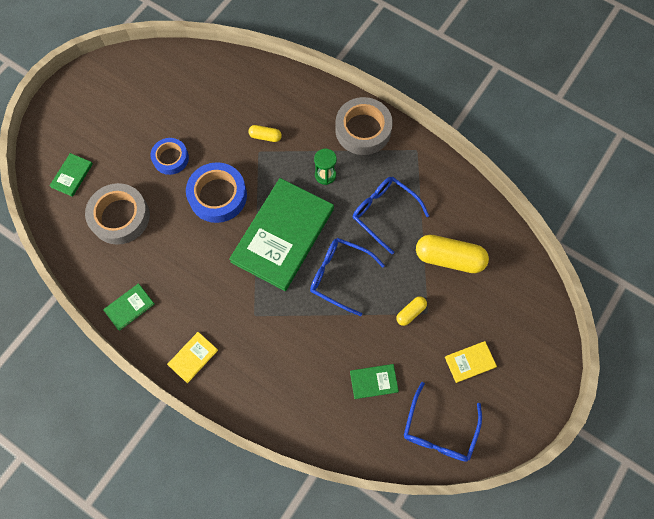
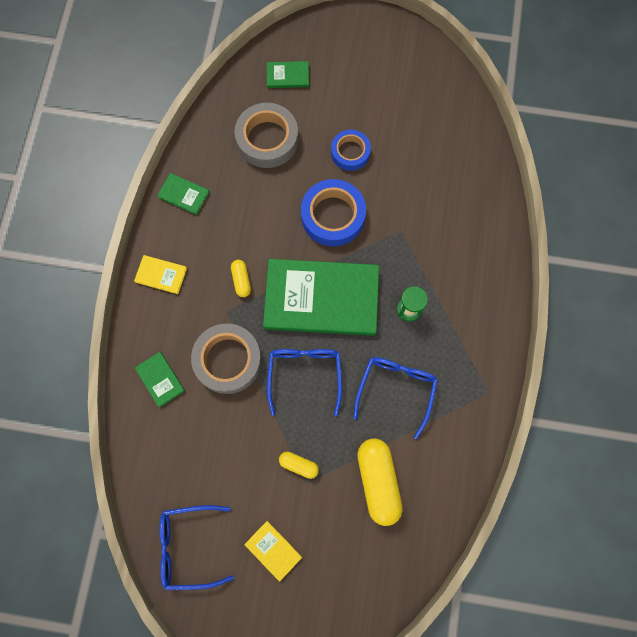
camera: 65 degrees right, 5 degrees up
yellow capsule [248,125,282,142] -> yellow capsule moved to [231,260,251,297]
grey tape [335,97,393,155] -> grey tape moved to [191,323,262,394]
green book [350,364,399,399] -> green book moved to [135,352,185,407]

